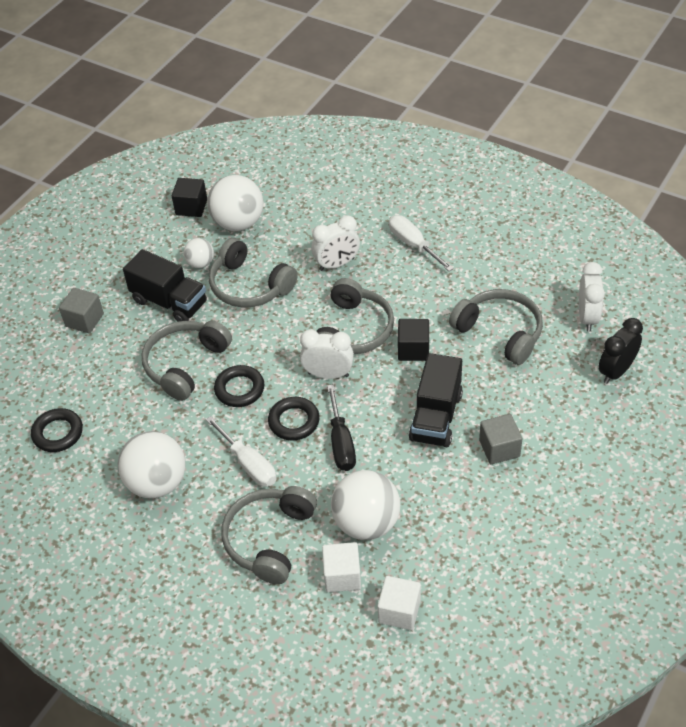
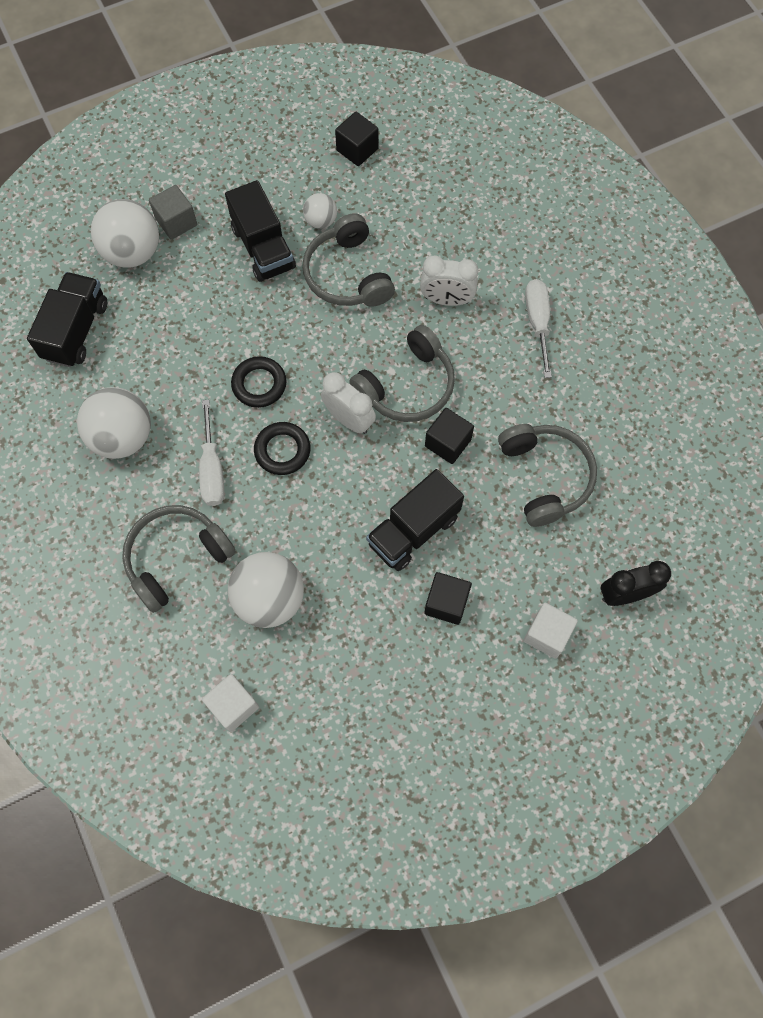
camera: 30 degrees right, 20 degrees up
black ring [31,408,83,452] -> black truck [27,272,107,367]
grey headphones [142,321,232,401] -> none
white ball [207,175,263,231] -> white ball moved to [91,199,159,268]
white cube [322,542,361,592] -> white cube moved to [523,603,578,659]
black screwdriver [327,384,356,471] -> none
grey cube [479,414,522,464] -> black cube [424,572,472,625]
white clock [579,262,605,332] -> none

